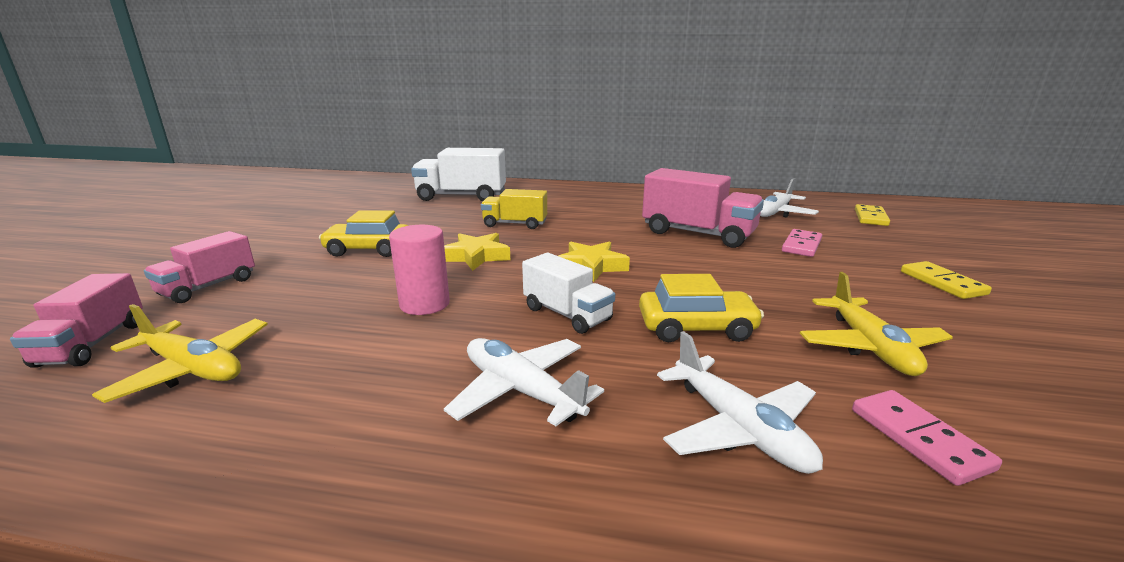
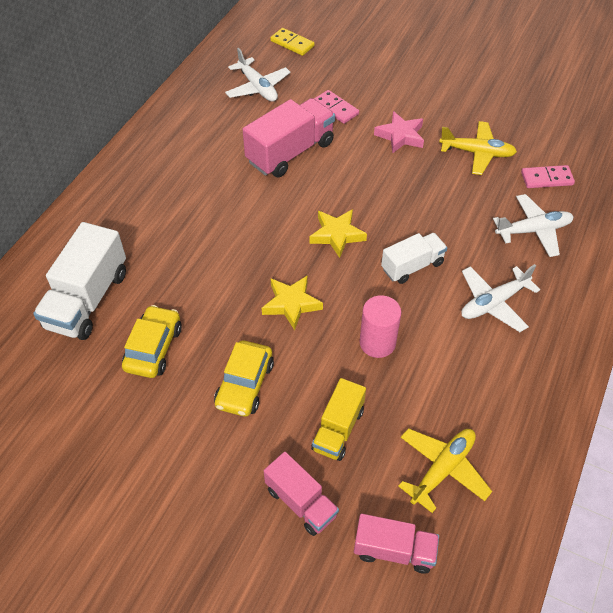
camera: 75 degrees left, 30 degrees up
yellow truck [481,189,547,229] -> yellow truck moved to [311,378,366,461]
yellow car [639,274,764,342] -> yellow car moved to [122,305,182,378]
yellow domino [901,261,992,299] -> none
none -> pink star [374,111,424,154]

